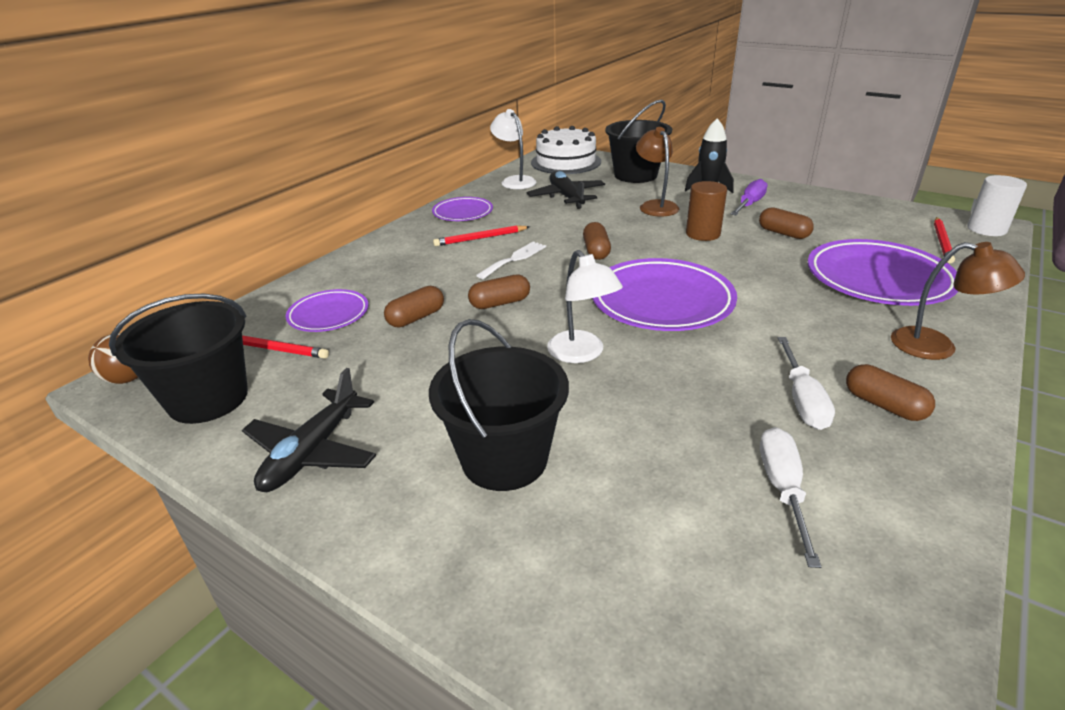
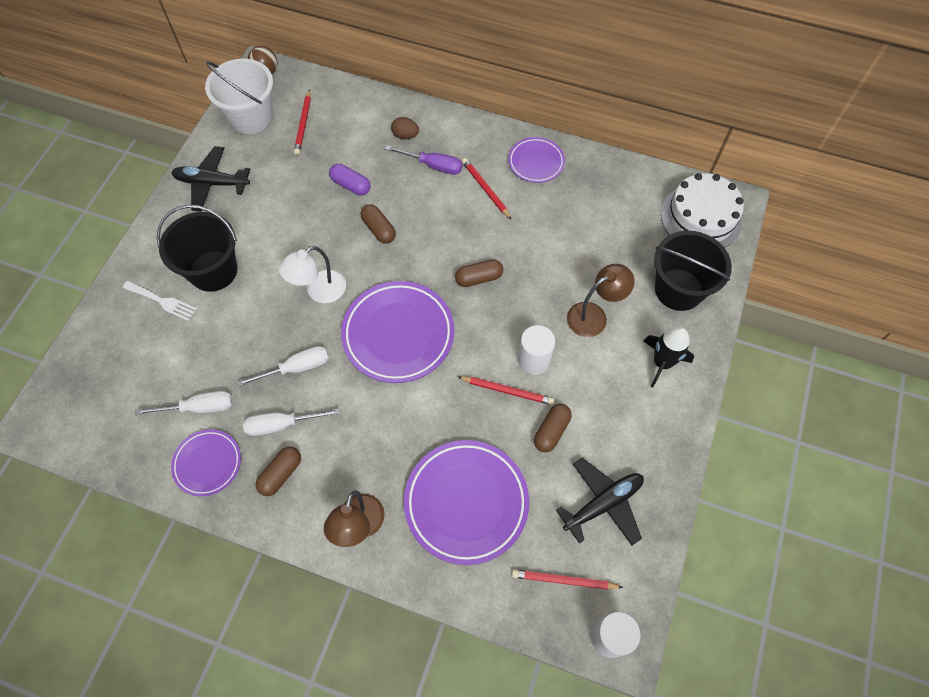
camera: 75 degrees right, 30 degrees up
black bucket [109,294,248,424] -> white bucket [205,59,273,134]
purple plate [286,289,369,332] -> purple plate moved to [171,429,241,496]
brown capsule [384,286,444,327] -> purple capsule [329,164,371,195]
white fork [476,241,546,279] -> white fork moved to [123,281,197,321]
white lamp [490,109,536,189] -> none
black plane [526,171,605,209] -> black plane moved to [556,458,644,545]
brown cylinder [686,181,727,241] -> white cylinder [518,325,555,375]
purple screwdriver [731,179,768,215] -> purple screwdriver moved to [385,145,462,175]
none -> white screwdriver [237,346,329,387]
none -> brown egg [391,117,419,139]
none -> red pencil [458,376,554,405]

